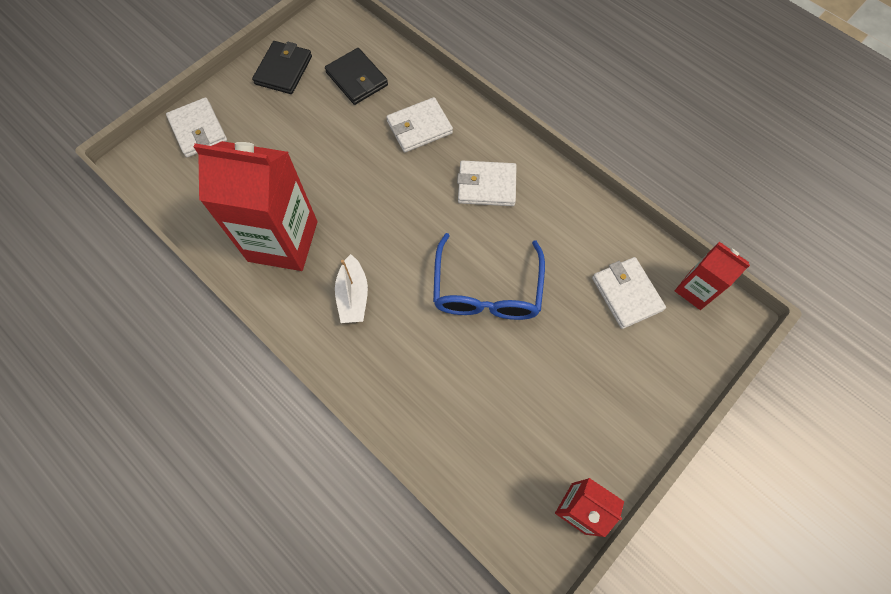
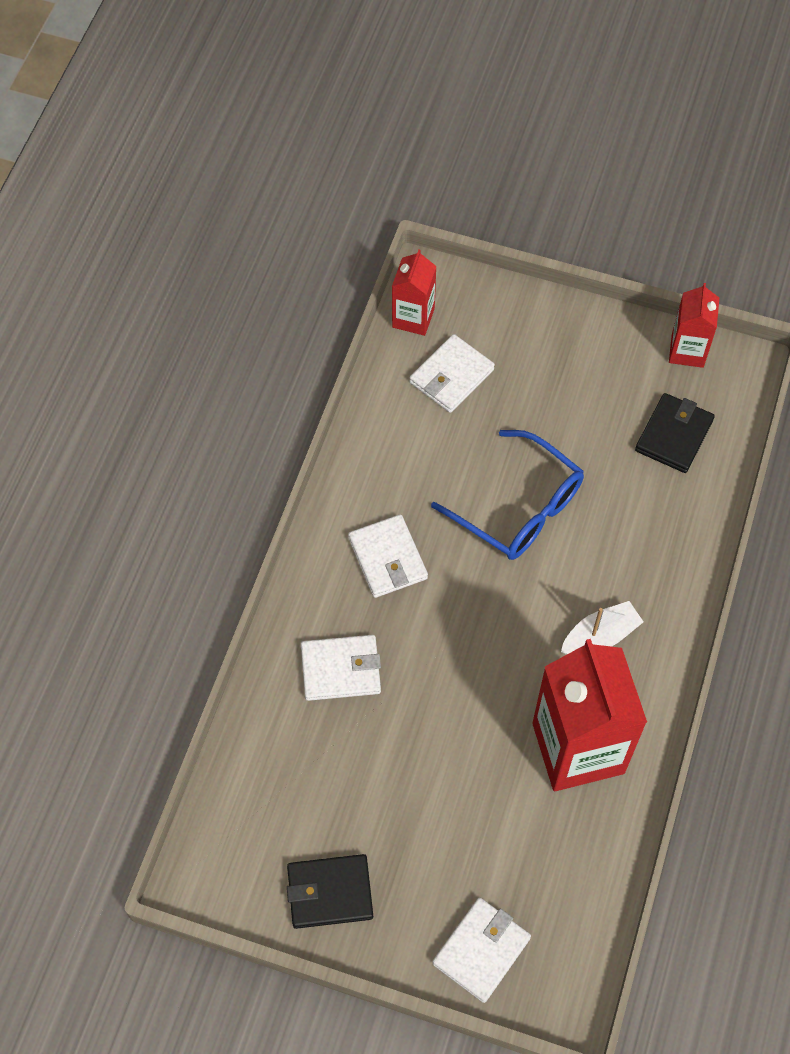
camera: 115 degrees left, 5 degrees down
black wallet [325,48,388,105] -> black wallet moved to [635,393,715,473]
white wallet [386,97,453,152] -> white wallet turned 45 degrees counterclockwise [301,635,381,701]
blue glasses [433,233,545,320] -> blue glasses turned 60 degrees clockwise [431,430,584,560]

